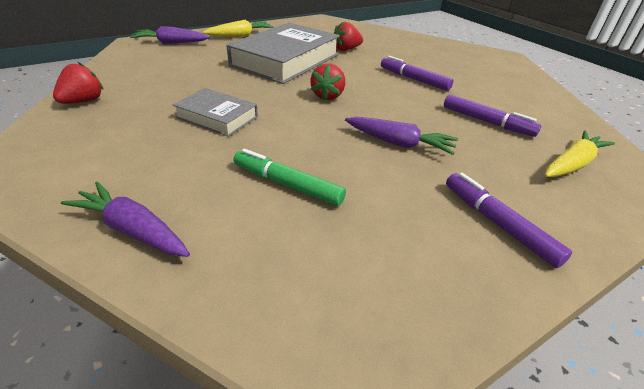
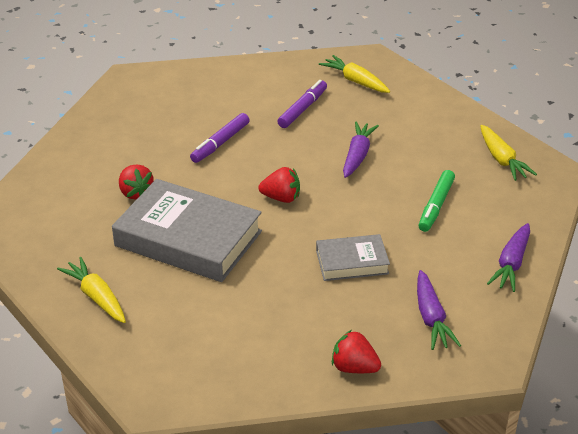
camera: 95 degrees left, 0 degrees up
purple carrot [130,26,210,44] -> purple carrot moved to [417,270,461,350]
grey book [173,88,258,137] -> grey book turned 60 degrees clockwise [316,234,390,281]
purple marker [446,173,572,268] -> none
none -> yellow carrot [480,125,537,181]

